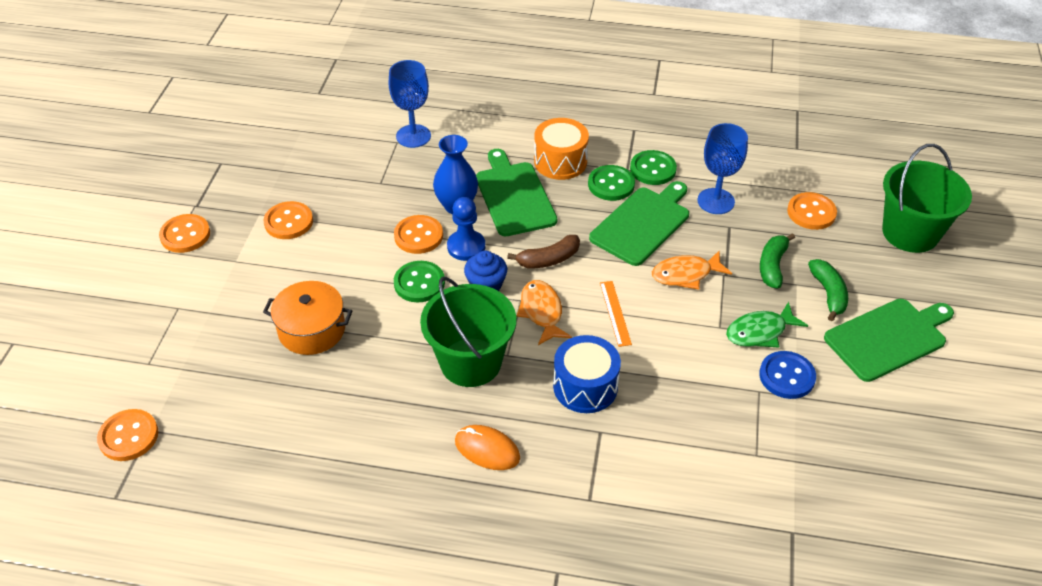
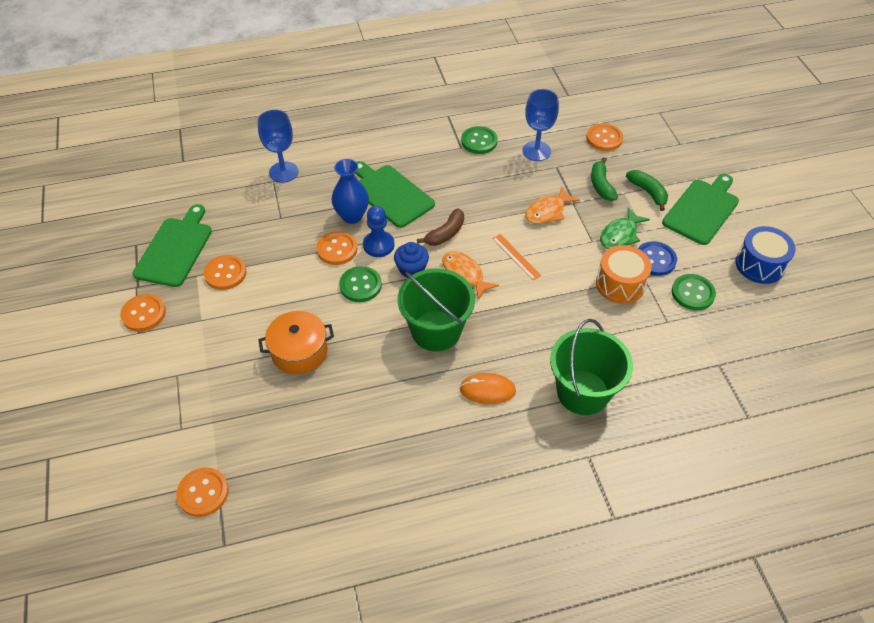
camera: 25 degrees left, 5 degrees up
orange drum [534,118,589,180] -> orange drum moved to [596,245,652,304]
blue drum [553,335,621,413] -> blue drum moved to [735,226,796,284]
green button [588,165,635,201] -> green button moved to [672,274,716,310]
green cutting board [589,181,689,266] -> green cutting board moved to [133,204,212,287]
green bucket [882,144,972,253] -> green bucket moved to [550,319,633,415]

